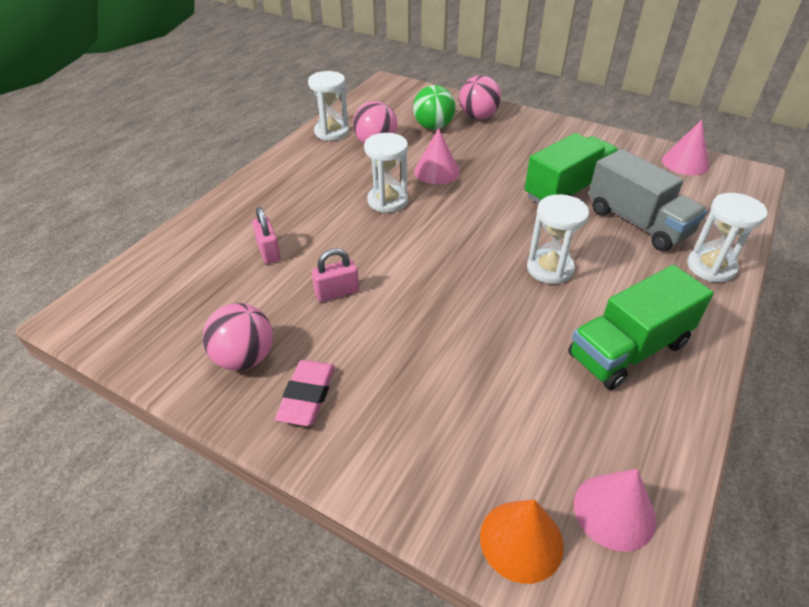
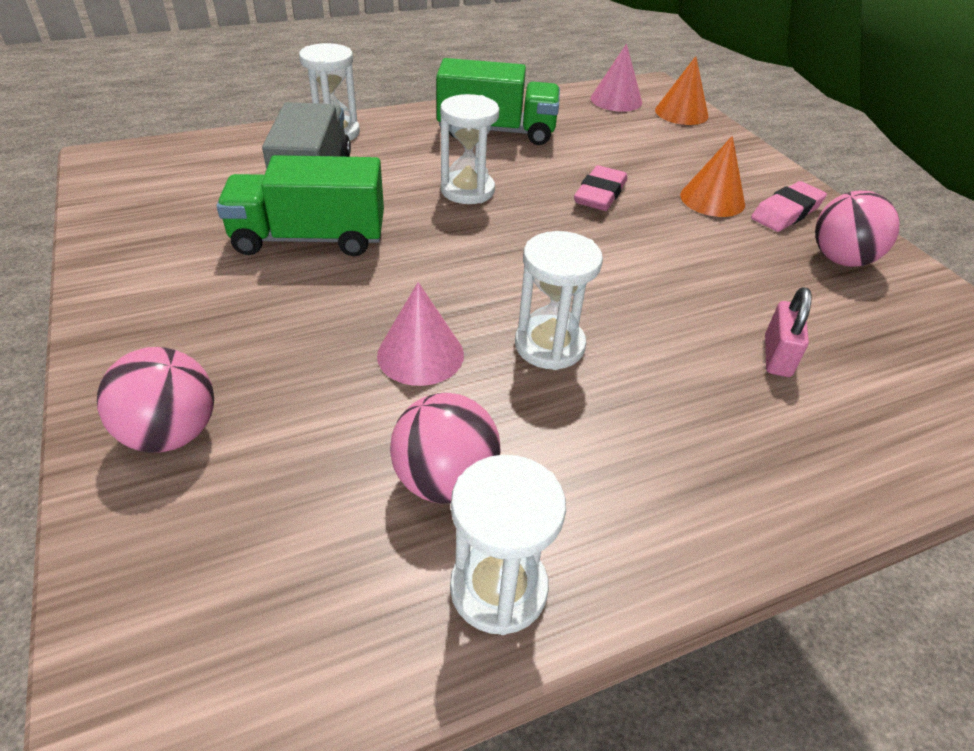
camera: 145 degrees left, 0 degrees up
pink padlock [312,248,359,302] -> none
green ball [413,85,456,130] -> none
pink cone [662,120,709,175] -> none
none -> pink eraser [574,165,627,211]
none -> orange cone [680,136,745,217]

